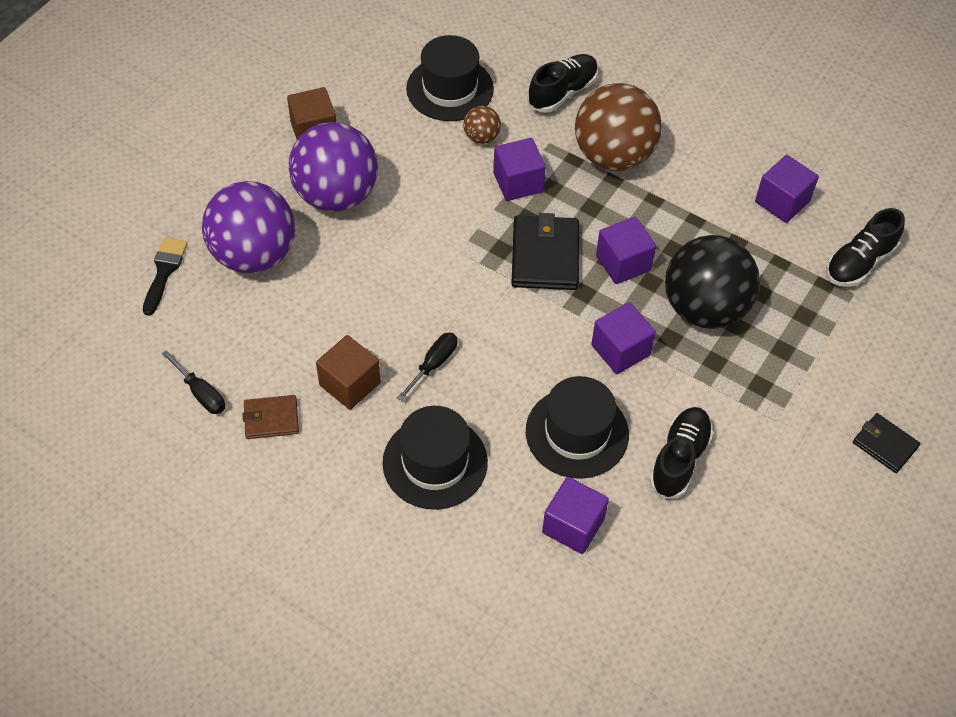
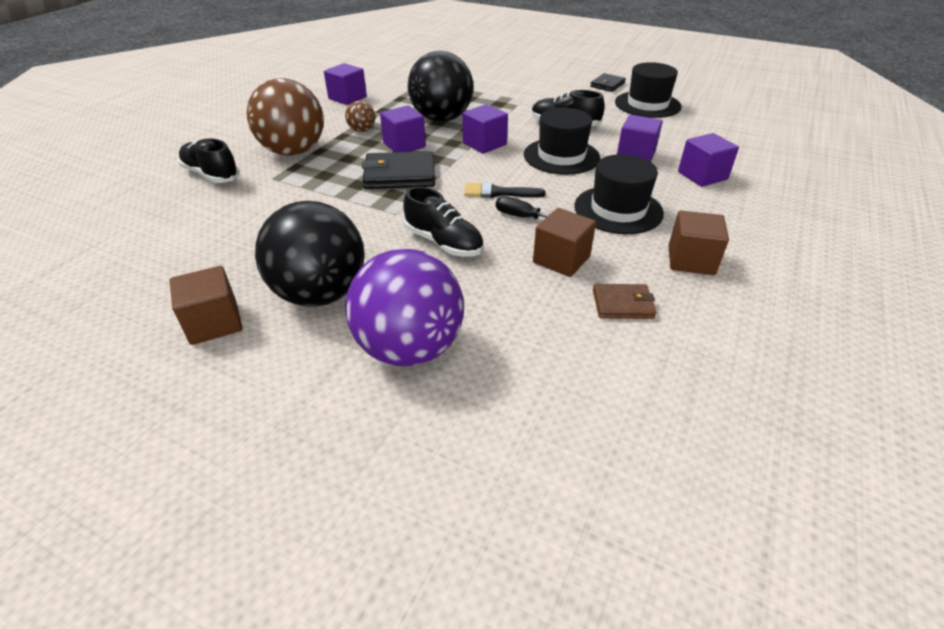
camera: 95 degrees left, 15 degrees down
black brush [143,238,188,316] -> black brush moved to [464,182,546,198]
black screwdriver [162,350,225,414] -> none
brown wallet [242,395,299,439] -> brown wallet turned 75 degrees counterclockwise [593,284,656,319]
purple ball [289,122,378,212] -> black ball [255,201,365,306]
black hat [406,35,494,121] -> black hat moved to [615,62,682,118]
brown ball [463,106,501,144] -> brown ball moved to [345,101,375,132]
purple cube [493,138,546,201] -> purple cube moved to [678,133,739,187]
black shoe [826,208,905,287] -> black shoe moved to [403,186,483,257]
black wallet [853,413,921,473] -> black wallet moved to [590,73,626,92]
none -> brown cube [669,210,729,275]

